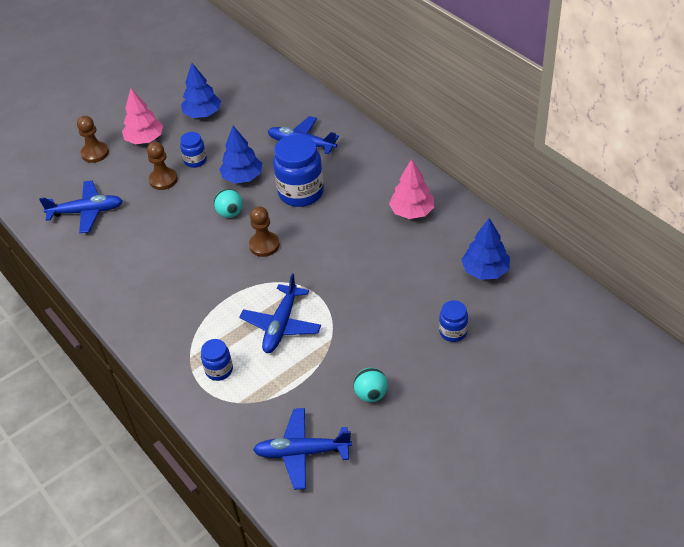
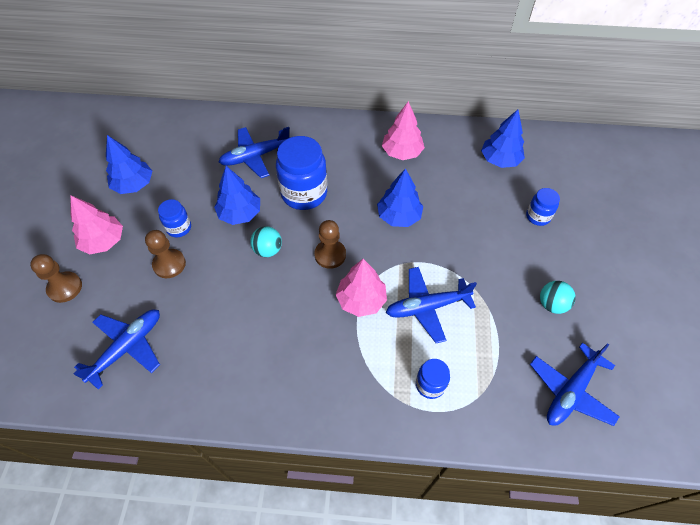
camera: 50 degrees left, 10 degrees up
blue plane [239,273,321,353] -> blue plane turned 105 degrees clockwise [386,267,477,343]
none -> pink tree [336,259,387,317]
none -> blue tree [377,168,423,227]

